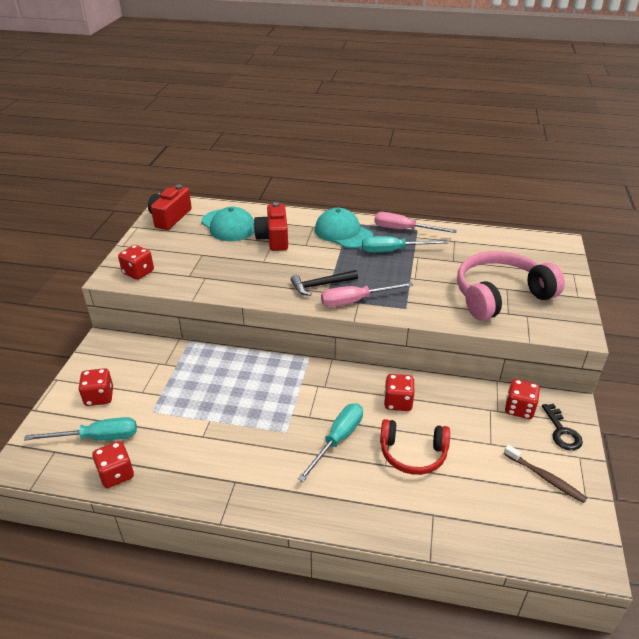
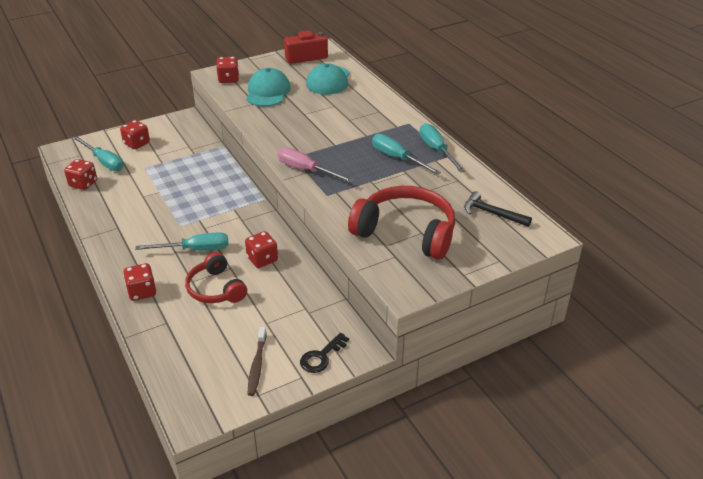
camera: 50 degrees right, 0 degrees up
red camera [254,202,288,251] -> none
black hammer [291,270,358,296] -> black hammer moved to [464,191,532,227]
turquoise cap [315,208,373,248] -> turquoise cap moved to [246,68,291,106]
pink screwdriver [374,212,457,233] -> turquoise screwdriver [419,123,465,173]
pink headphones [457,251,565,321] -> red headphones [348,186,455,260]
red dice [505,379,540,419] -> red dice moved to [123,263,156,301]

